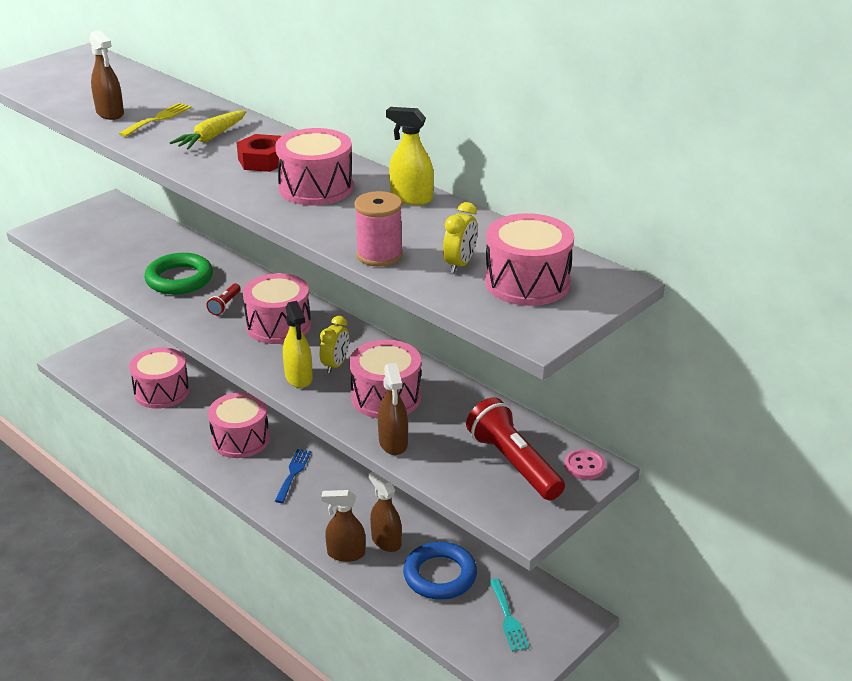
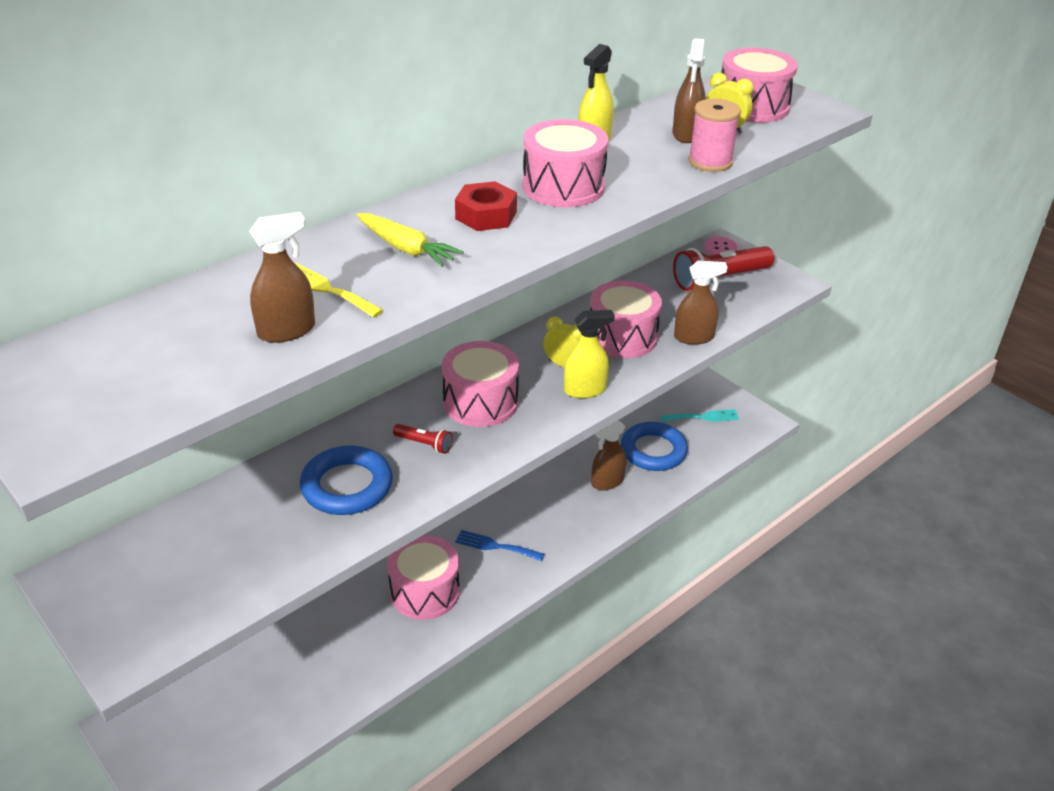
camera: 85 degrees left, 5 degrees up
pink drum [129,347,190,409] -> none
green ring [144,253,213,294] -> blue ring [300,446,393,515]
brown spray bottle [321,490,365,562] -> brown spray bottle moved to [673,38,706,143]

